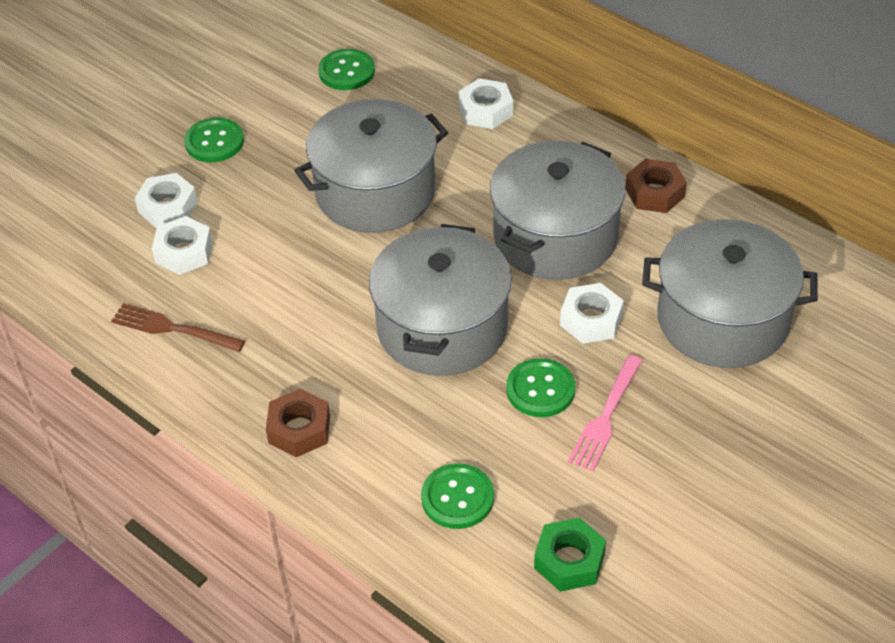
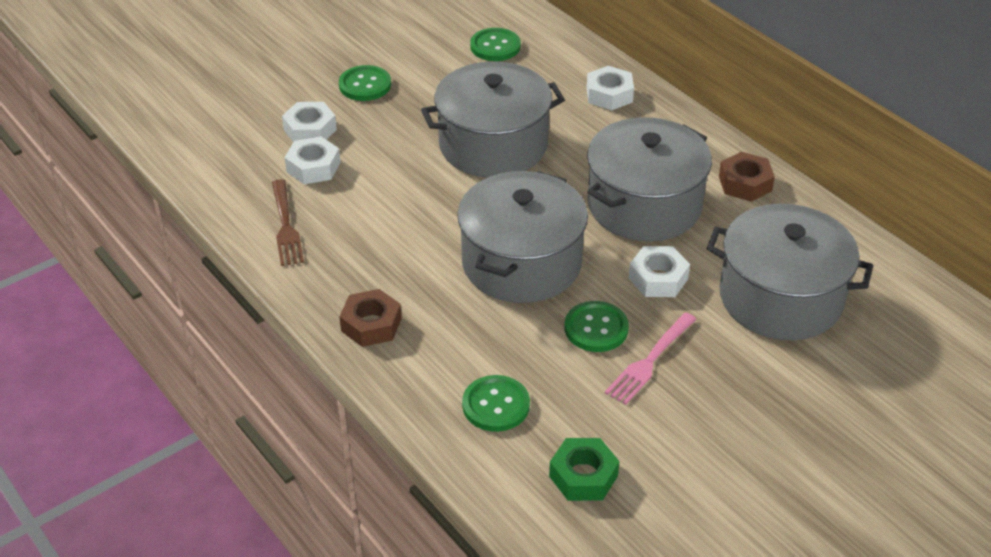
camera: 10 degrees right, 5 degrees down
brown fork [111,303,245,352] -> brown fork turned 135 degrees counterclockwise [272,179,304,266]

